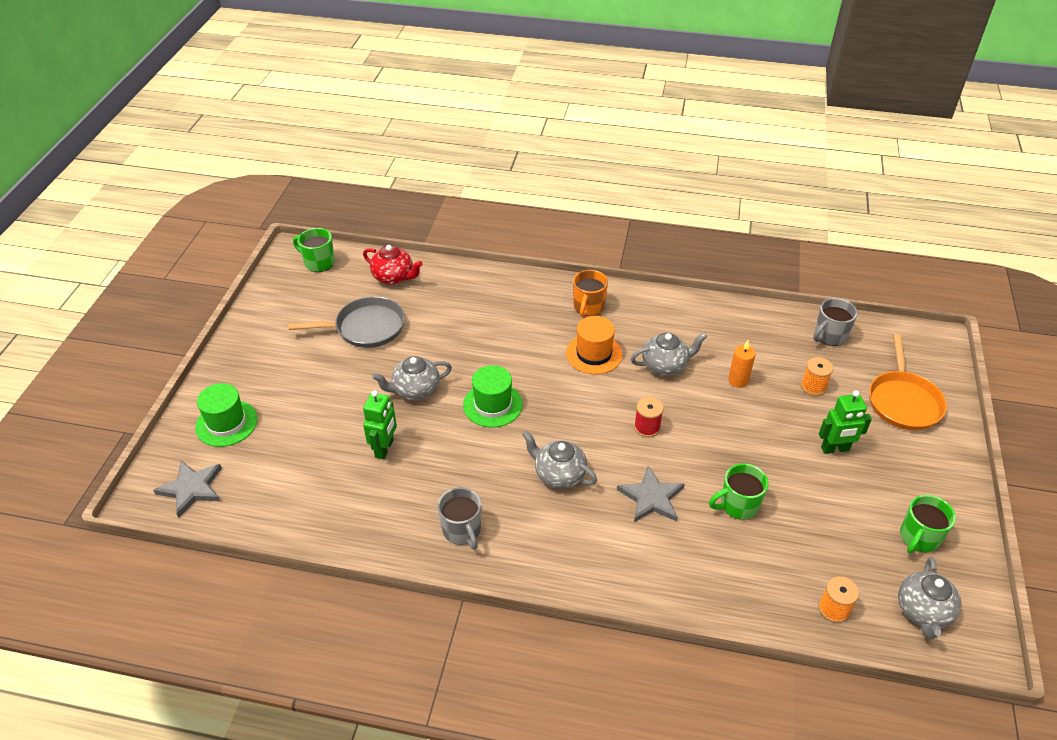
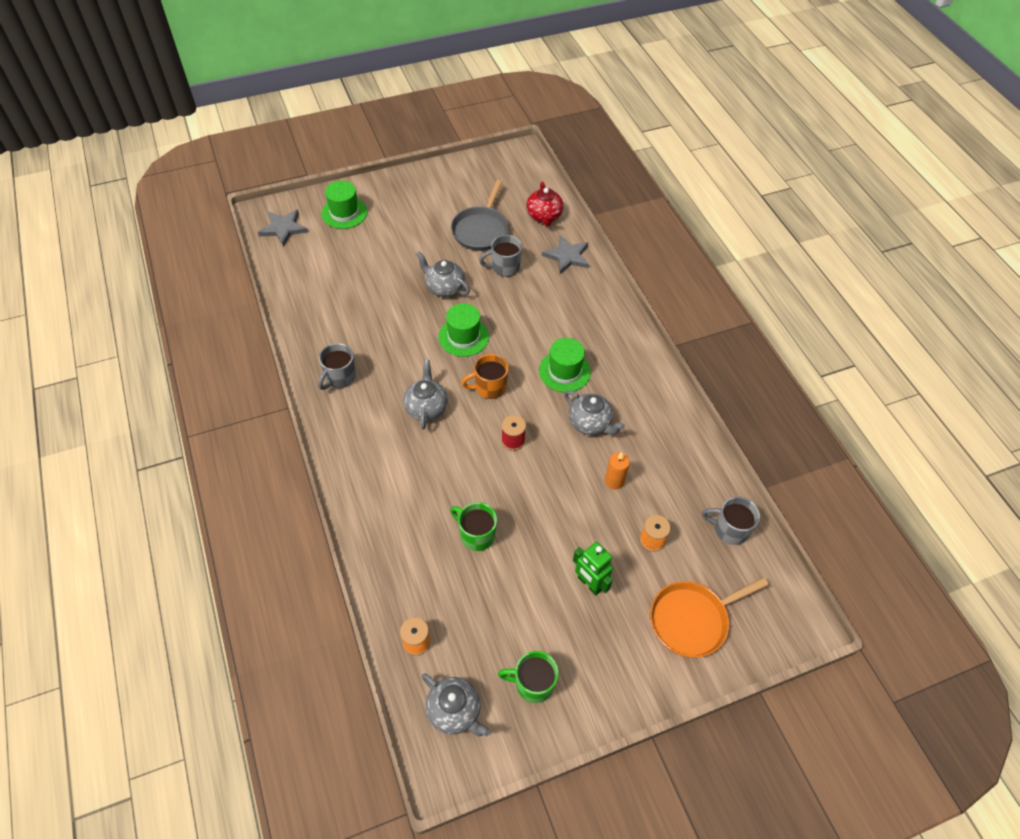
camera: 55 degrees right, 10 degrees up
grey pan [288,296,405,348] -> grey pan turned 60 degrees clockwise [451,180,509,251]
green mug [293,228,335,272] -> none
green robot [363,390,397,459] -> none
orange hat [566,316,623,374] -> green hat [539,338,591,392]
orange mug [573,270,608,318] -> orange mug moved to [461,354,509,399]
grey star [617,466,685,522] -> grey star moved to [542,235,589,274]
grey teapot [898,557,961,639] -> grey teapot turned 120 degrees counterclockwise [422,674,490,736]
none -> grey mug [479,235,522,277]

